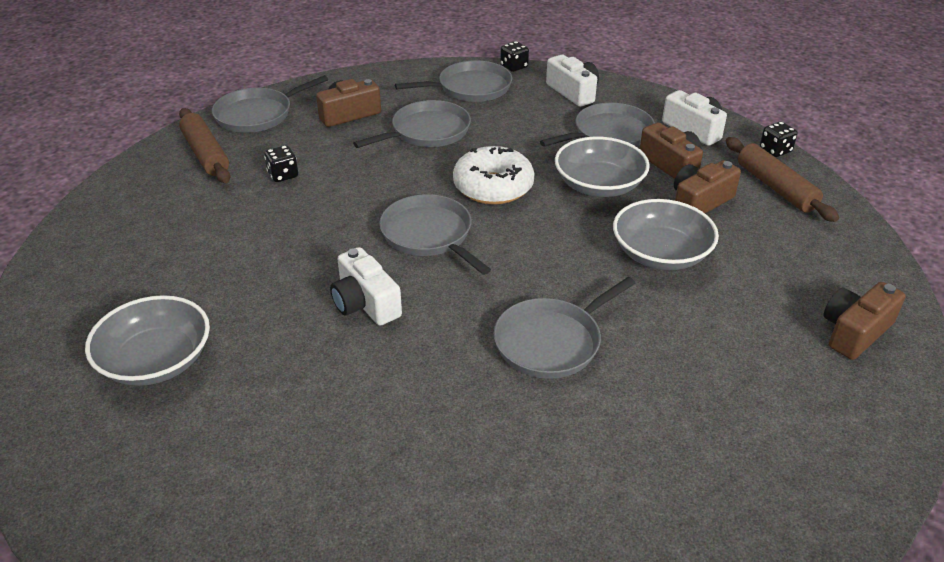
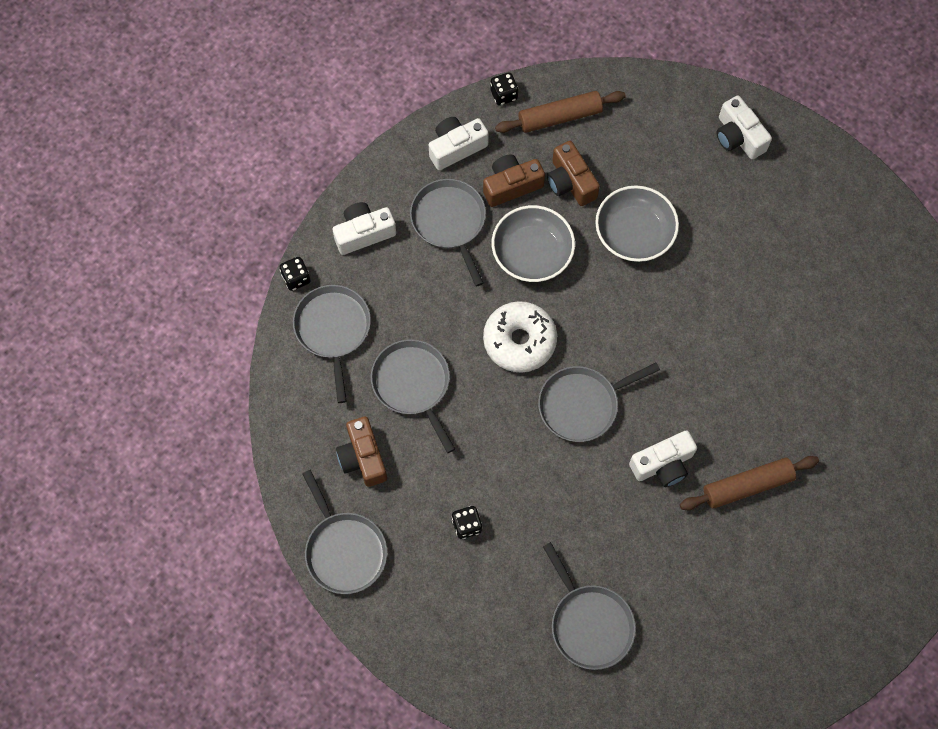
camera: 80 degrees left, 30 degrees up
grey bowl [85,295,210,386] -> none
brown rolling pin [179,108,230,183] -> brown rolling pin moved to [680,456,819,510]
grey pan [494,277,635,379] -> grey pan moved to [543,542,636,670]
brown camera [824,282,906,360] -> white camera [716,95,772,159]

